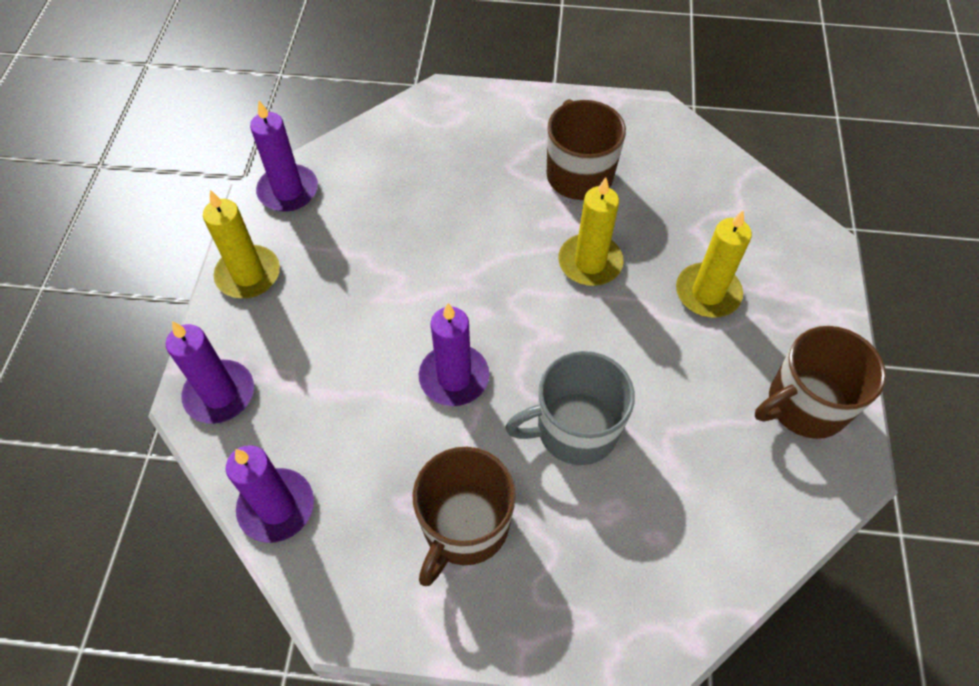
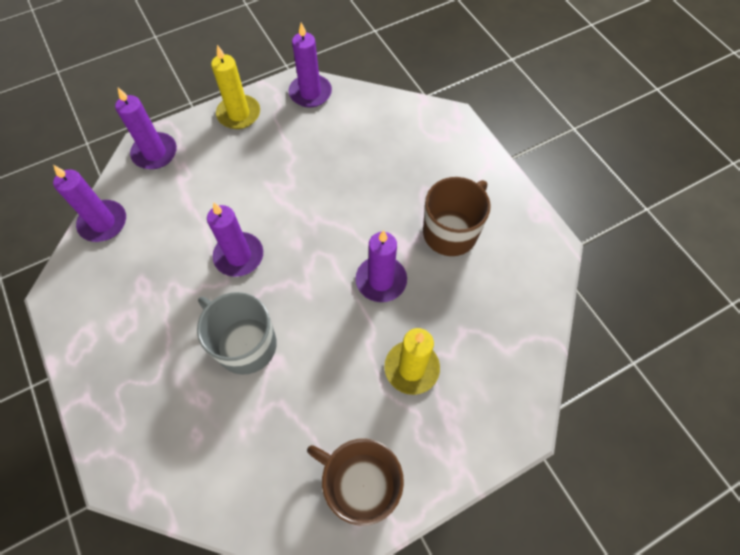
camera: 55 degrees right, 5 degrees up
brown mug [413,447,516,586] -> none
yellow candle [558,177,623,286] -> purple candle [356,230,407,302]

